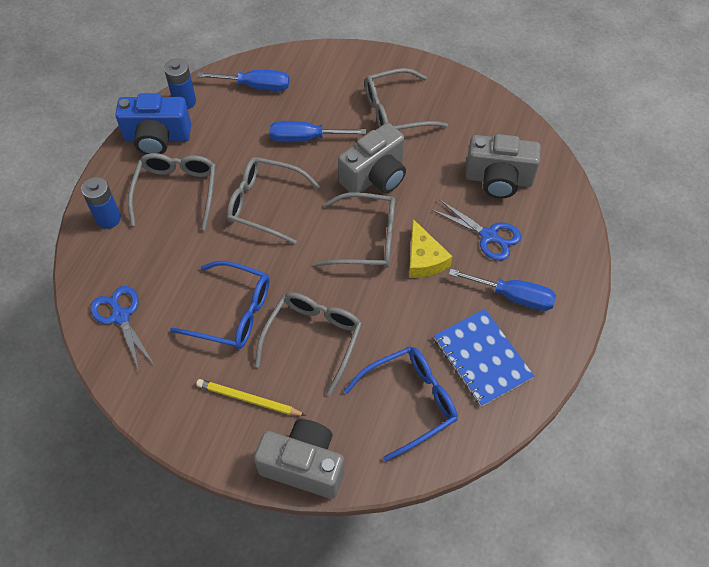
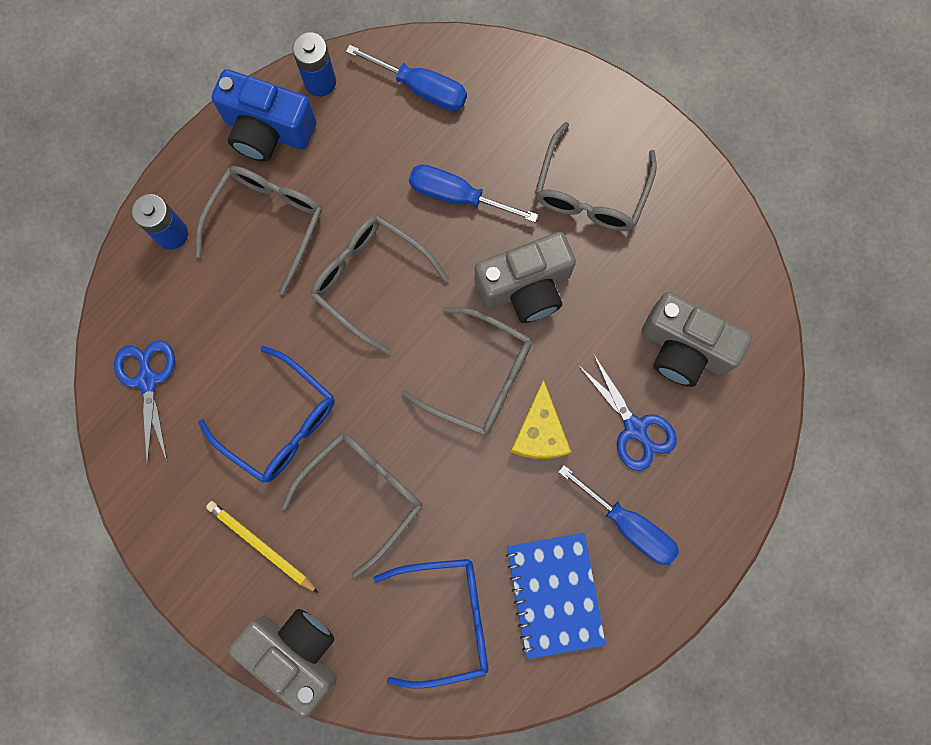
camera: 20 degrees right, 20 degrees up
grey glasses [365,68,448,130] -> grey glasses turned 75 degrees counterclockwise [535,122,657,231]

